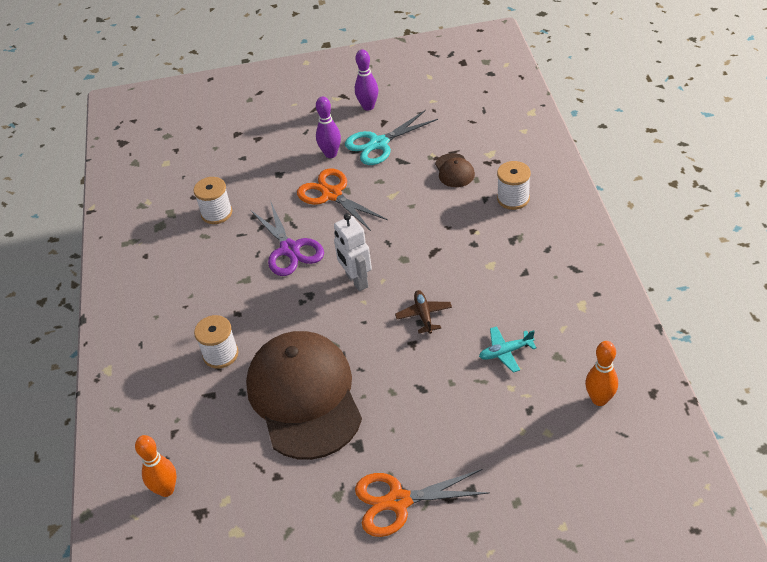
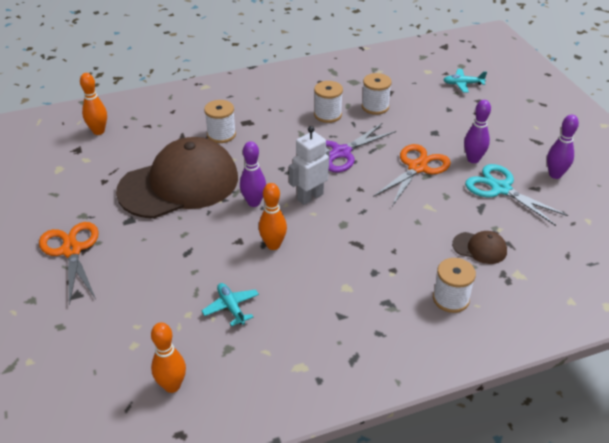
camera: 75 degrees right, 5 degrees down
brown plane [395,290,452,334] -> orange bowling pin [259,183,287,250]
brown cap [435,153,475,187] -> brown cap turned 135 degrees counterclockwise [452,231,507,264]
none -> purple bowling pin [240,141,266,207]
none -> white spool [314,81,343,123]
none -> turquoise plane [443,69,487,93]

